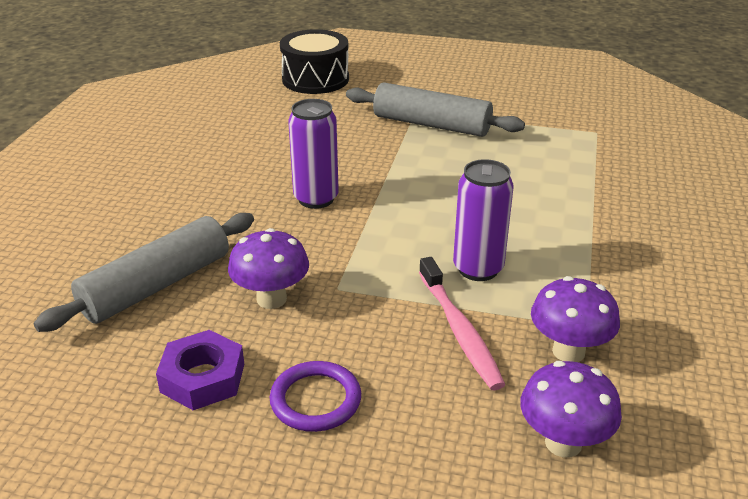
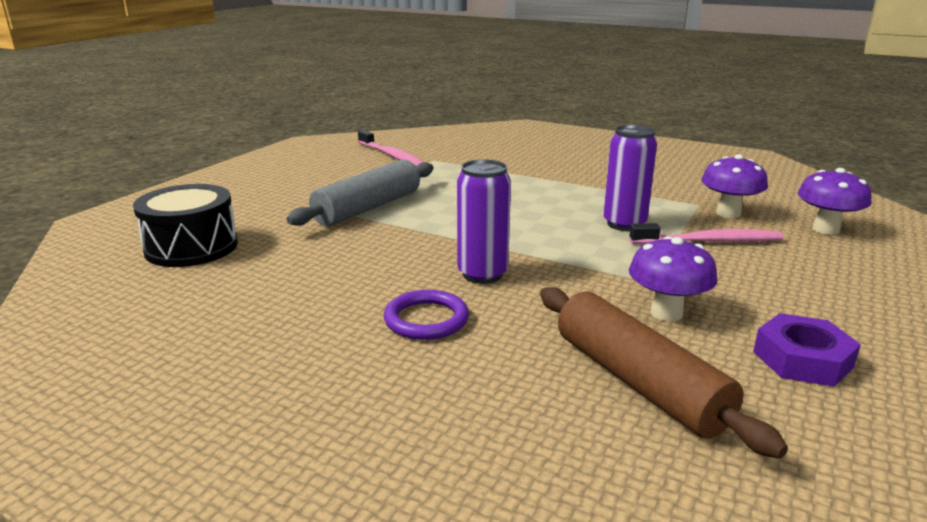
camera: 75 degrees left, 10 degrees down
grey rolling pin [34,213,254,332] -> brown rolling pin [540,287,788,459]
purple ring [270,361,361,432] -> purple ring moved to [384,290,469,340]
none -> pink toothbrush [358,130,424,166]

